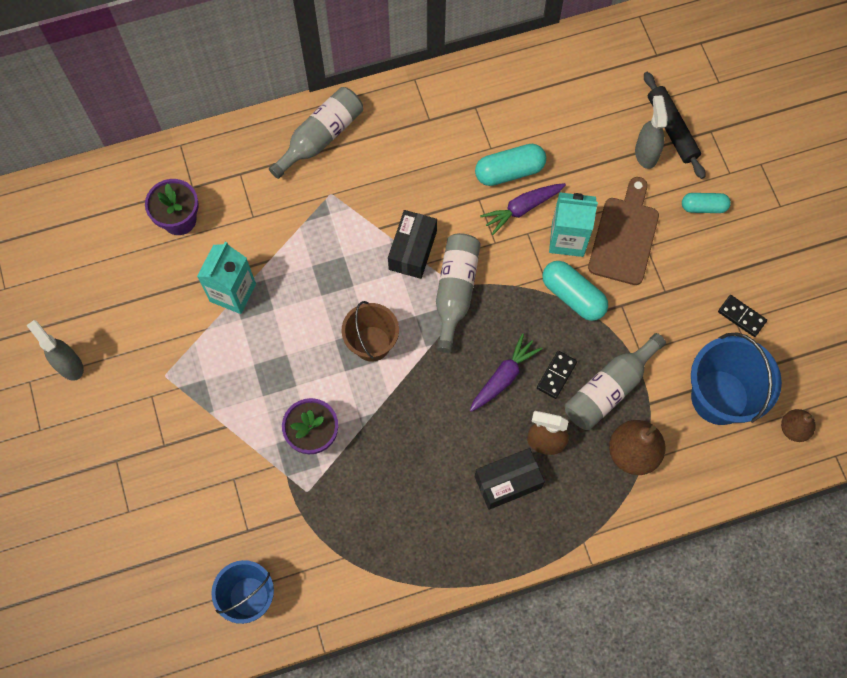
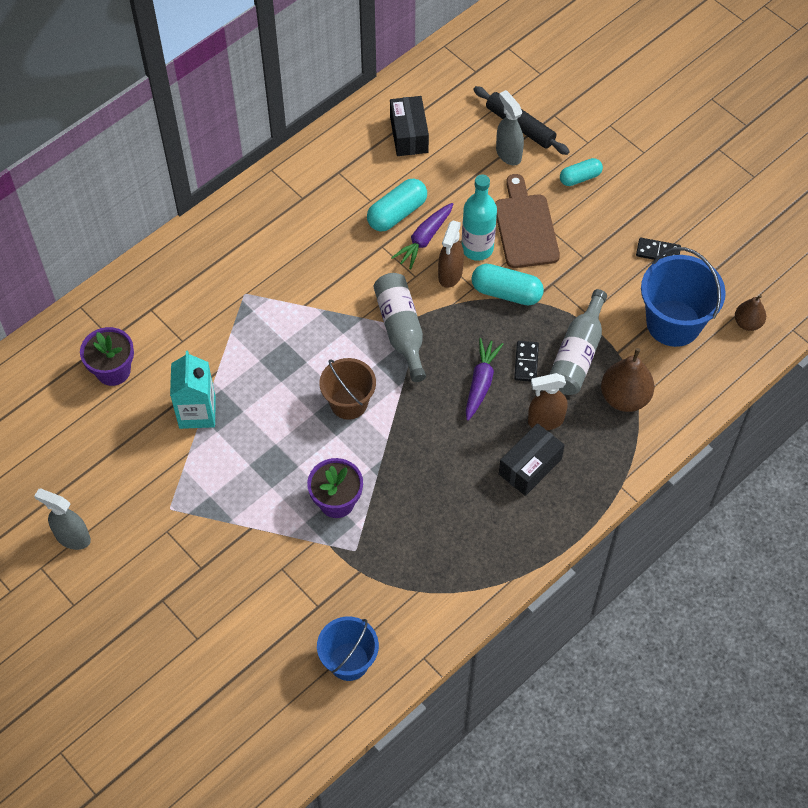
camera: 25 degrees left, 10 degrees down
grey bottle [269,87,363,179] -> none
black box [388,210,437,279] -> black box moved to [390,96,429,156]
turquoise carton [549,192,598,257] -> turquoise bottle [462,174,497,261]
none -> brown spray bottle [438,221,464,288]

